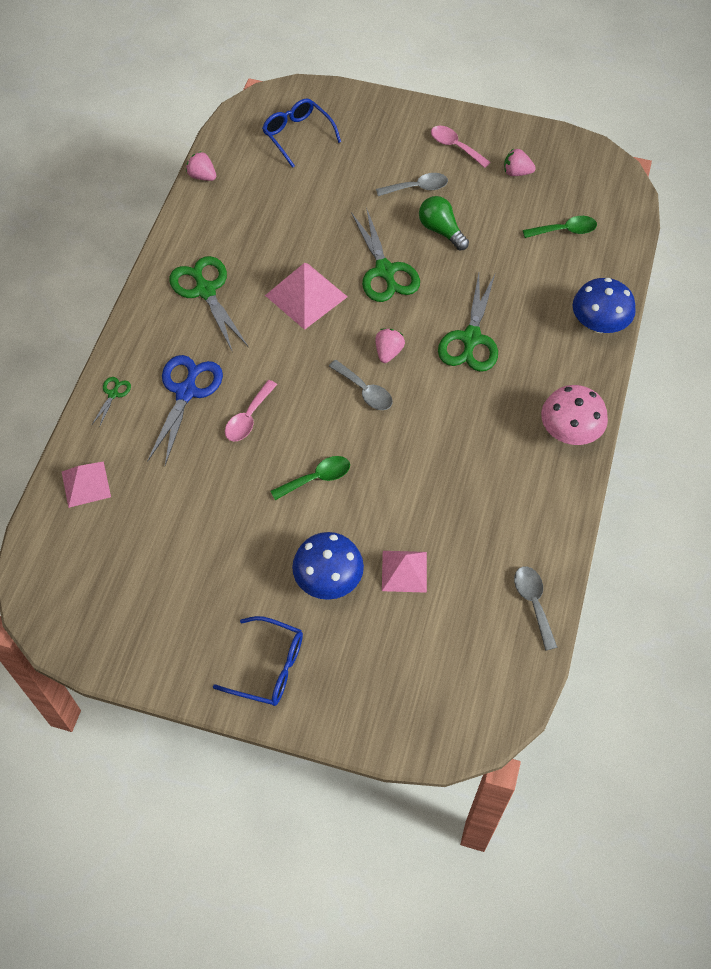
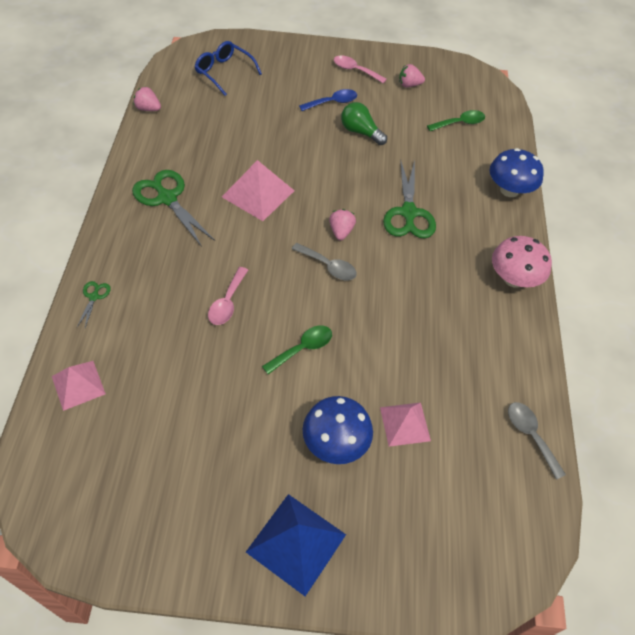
camera: 15 degrees left, 5 degrees down
blue scissors [147,355,223,465] -> none
blue glasses [213,616,303,706] -> blue pyramid [246,494,346,596]
green scissors [351,207,420,302] -> none
grey spoon [376,173,448,196] -> blue spoon [299,89,357,111]

